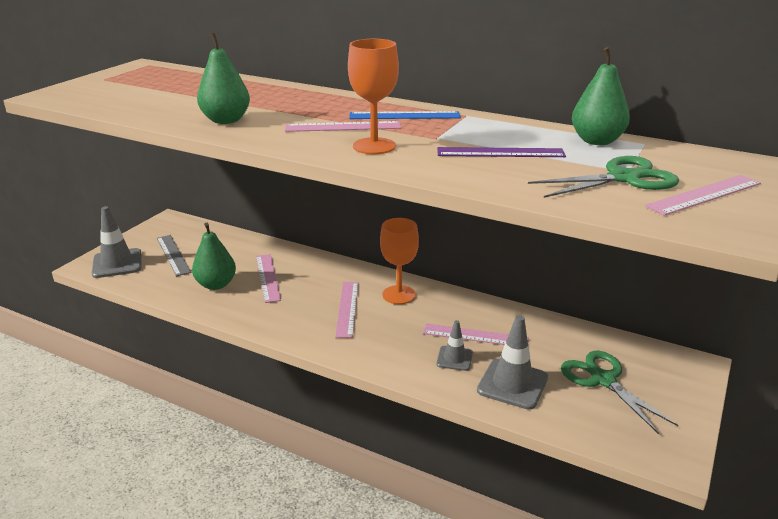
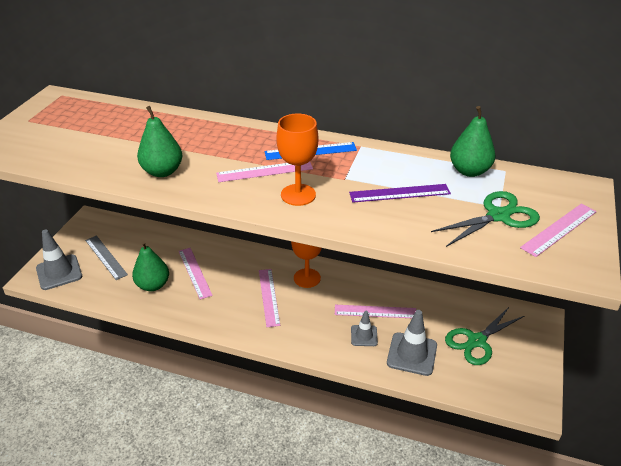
camera: 10 degrees left, 10 degrees up
green scissors [561,351,678,434] -> green scissors turned 90 degrees counterclockwise [445,306,524,365]

